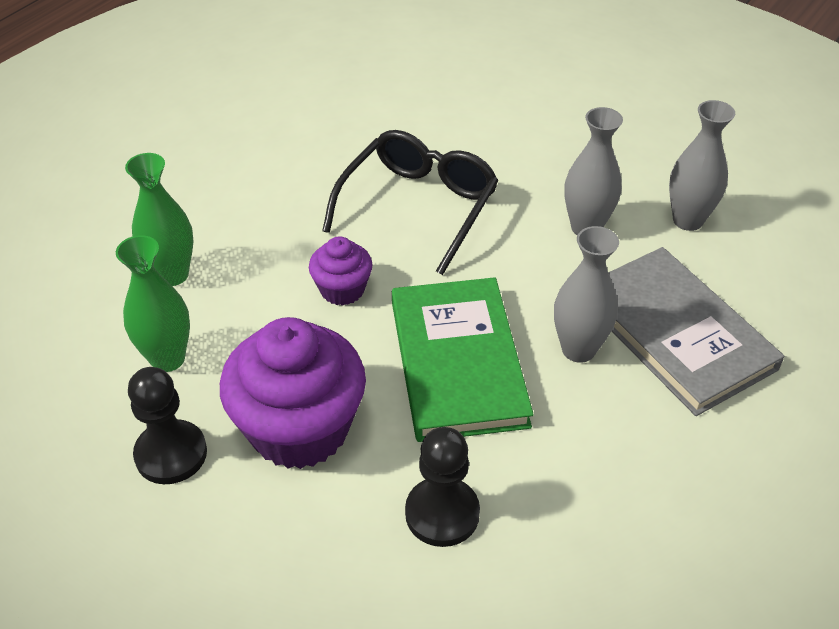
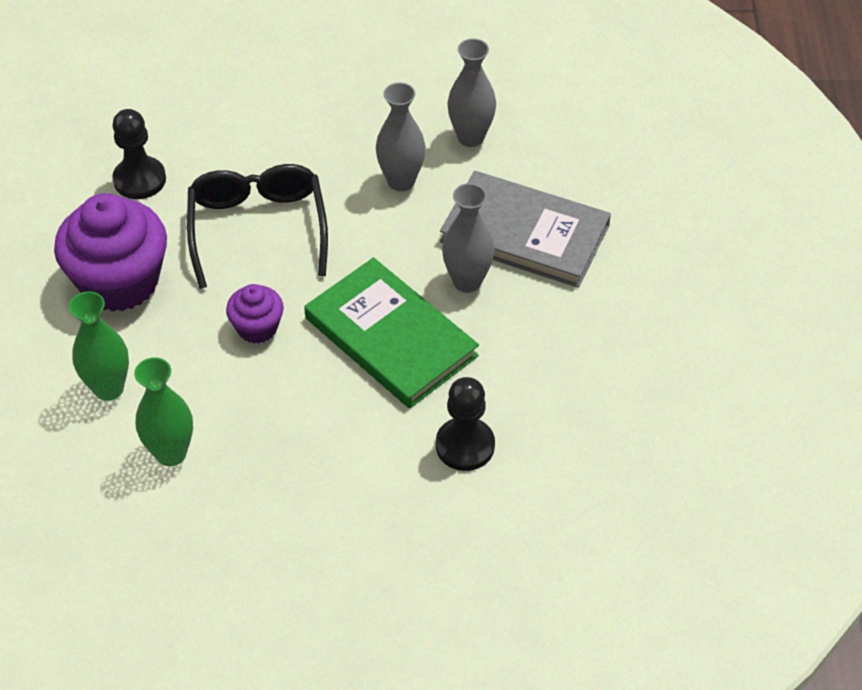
camera: 35 degrees left, 5 degrees up
black pawn [128,367,207,484] -> black pawn moved to [112,109,166,199]
purple cupcake [220,317,366,469] -> purple cupcake moved to [54,193,167,312]

